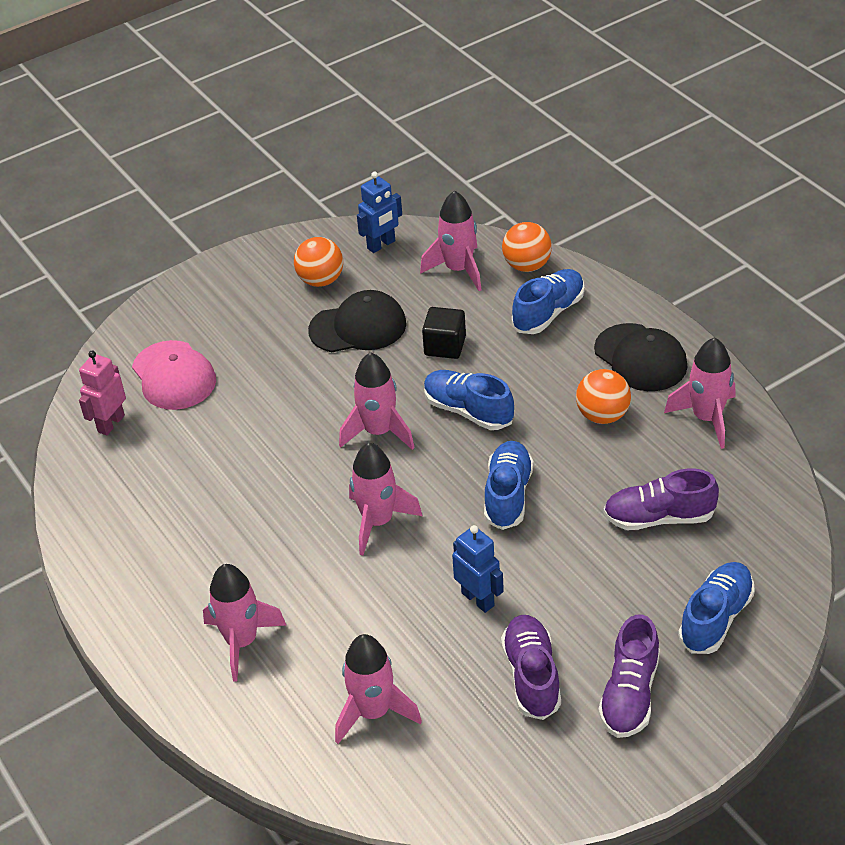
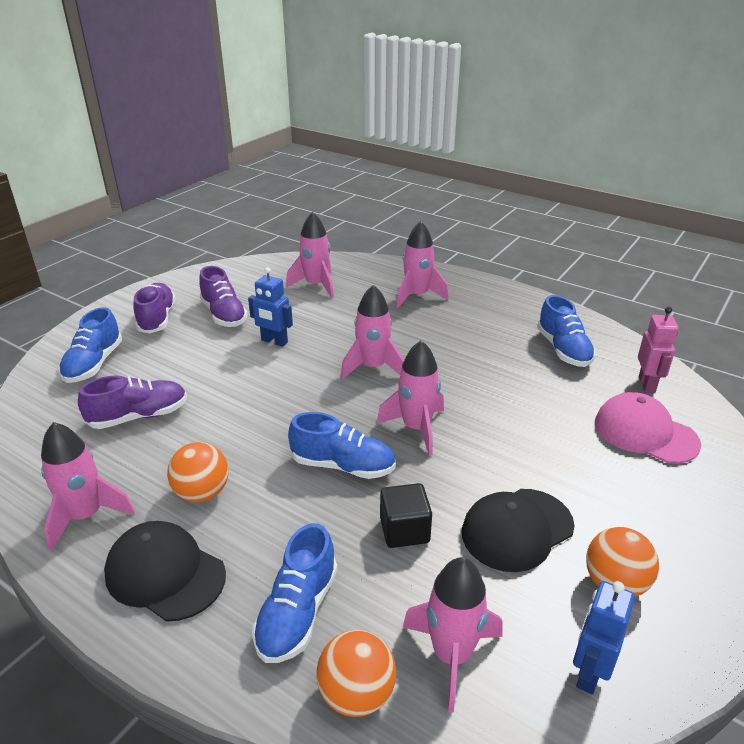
camera: 155 degrees right, 10 degrees down
blue shoe [484,441,534,530] -> blue shoe moved to [537,295,596,367]

